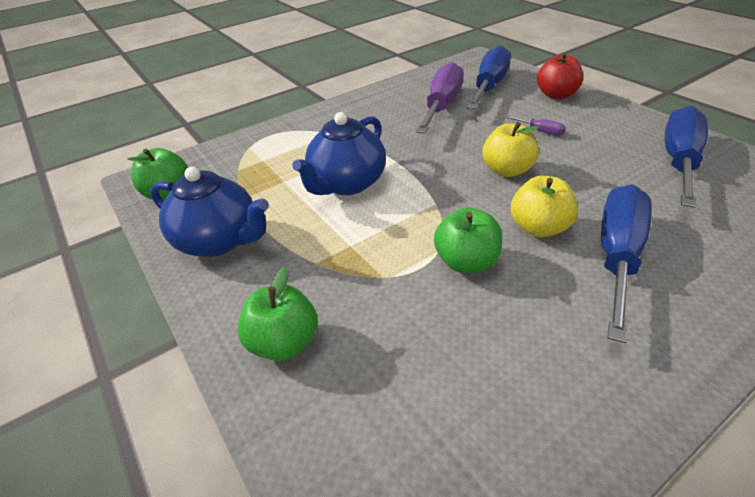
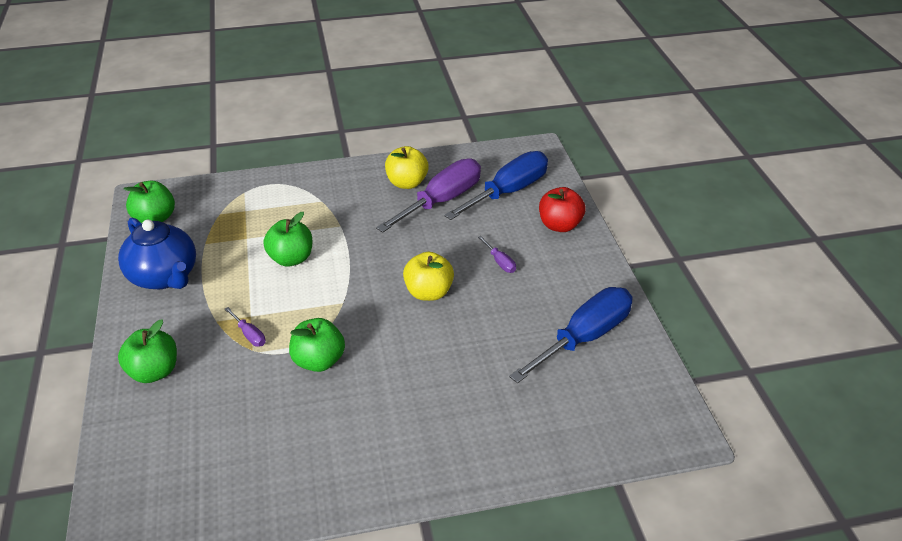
camera: 20 degrees right, 0 degrees up
blue teapot [292,112,386,195] -> green apple [263,212,312,266]
yellow apple [511,176,578,238] -> yellow apple moved to [385,146,429,189]
blue screwdriver [601,184,652,343] -> none
none -> purple screwdriver [225,307,266,347]

